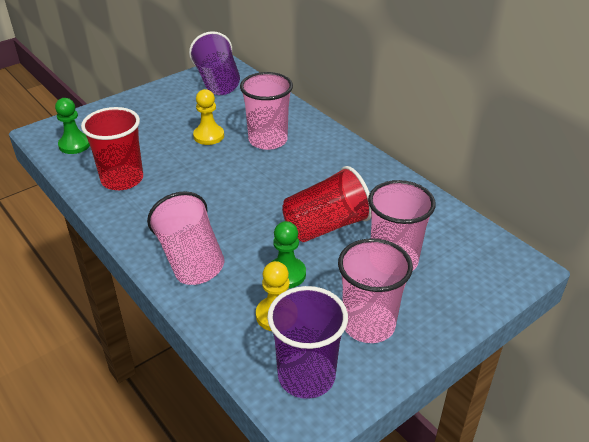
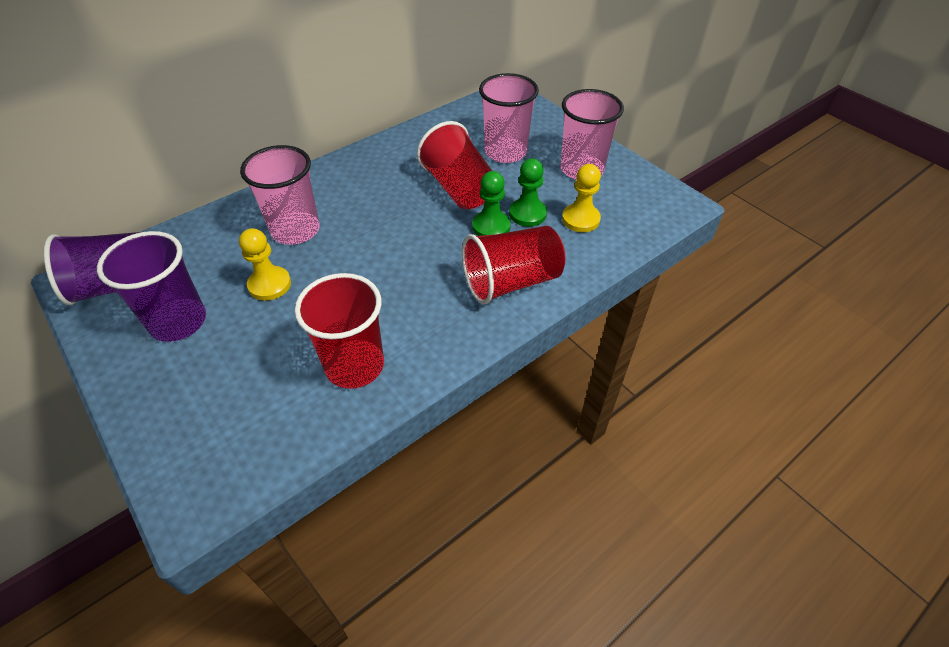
camera: 90 degrees left, 10 degrees up
green pawn [55,98,90,154] -> green pawn moved to [472,171,511,236]
pink cup [147,191,224,285] -> red cup [462,226,565,304]
purple cup [267,286,348,399] -> purple cup moved to [97,231,206,342]

